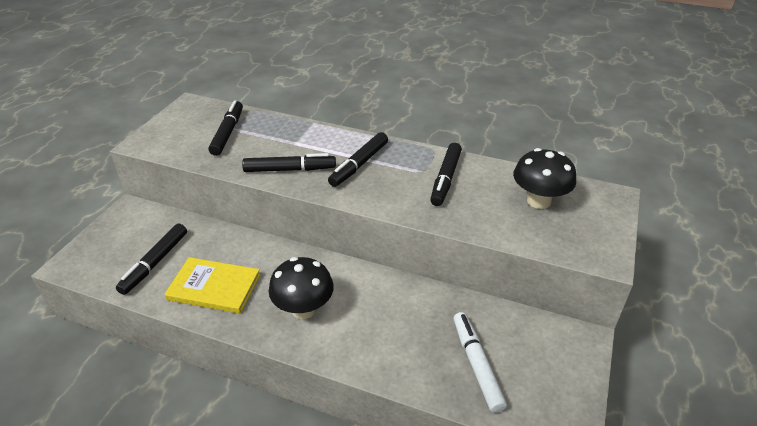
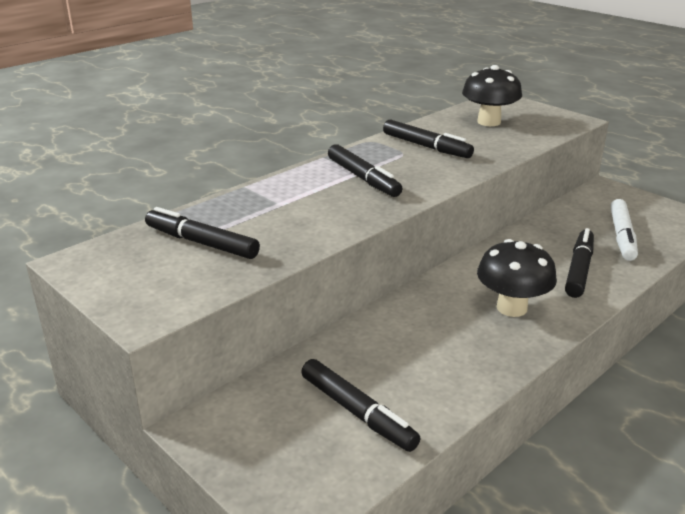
camera: 65 degrees left, 10 degrees down
yellow book [165,257,260,314] -> none
black marker [242,153,336,172] -> black marker moved to [565,228,594,298]
white marker [453,312,507,413] -> white marker turned 90 degrees counterclockwise [610,199,638,261]

